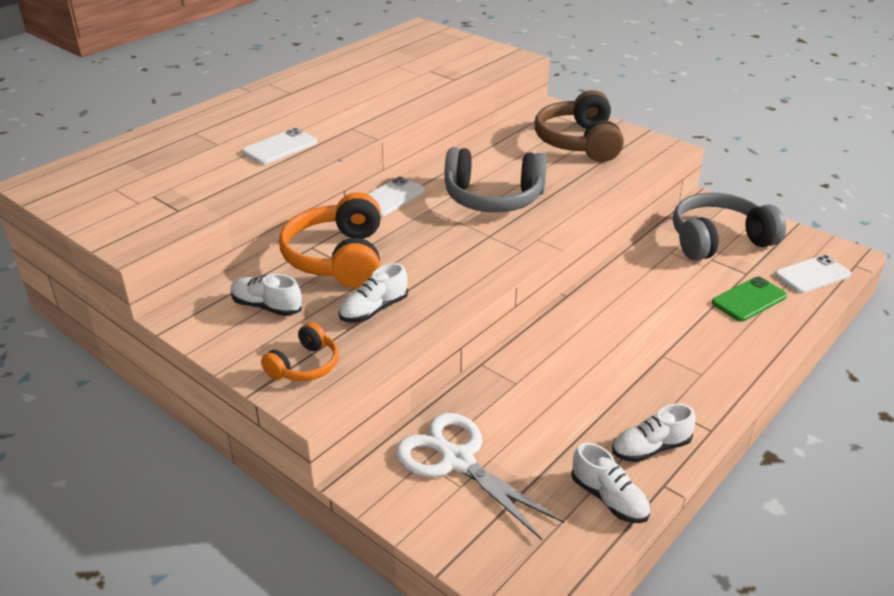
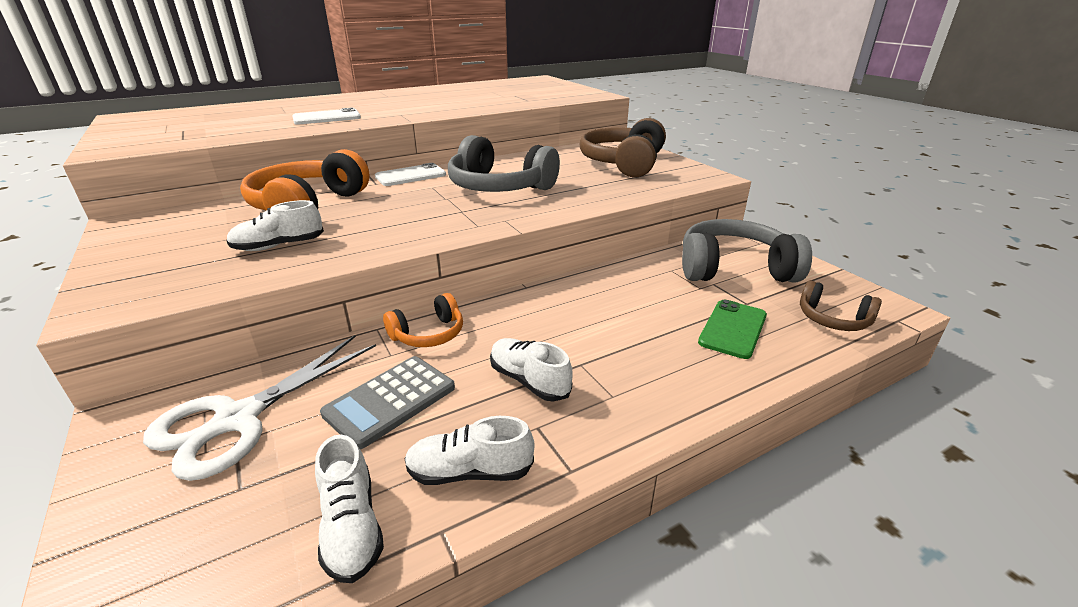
camera: 20 degrees right, 5 degrees down
white shoe [231,274,302,316] -> white shoe moved to [490,338,573,401]
orange headphones [261,322,339,381] -> orange headphones moved to [383,293,463,347]
white scissors [396,413,564,540] -> white scissors turned 120 degrees counterclockwise [143,335,376,481]
green phone [712,276,787,321] -> green phone turned 45 degrees counterclockwise [698,300,767,359]
white phone [775,255,851,294] -> brown headphones [800,280,882,331]
none -> grey calculator [320,356,455,449]

